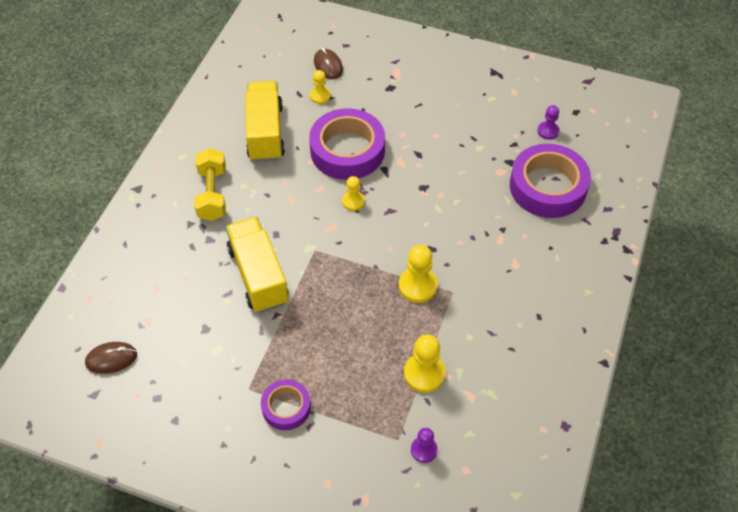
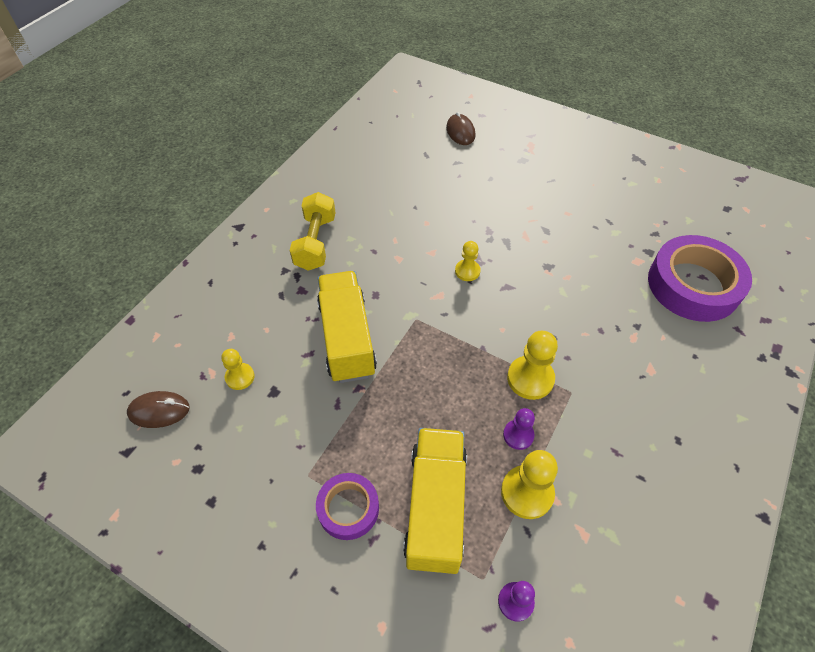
camera: 10 degrees right, 0 degrees up
yellow truck [245,81,285,162] -> yellow truck moved to [403,428,467,574]
purple tape [309,108,385,180] -> none
yellow pawn [310,70,331,104] -> yellow pawn moved to [221,349,254,390]
purple pawn [537,105,559,139] -> purple pawn moved to [503,408,535,450]

